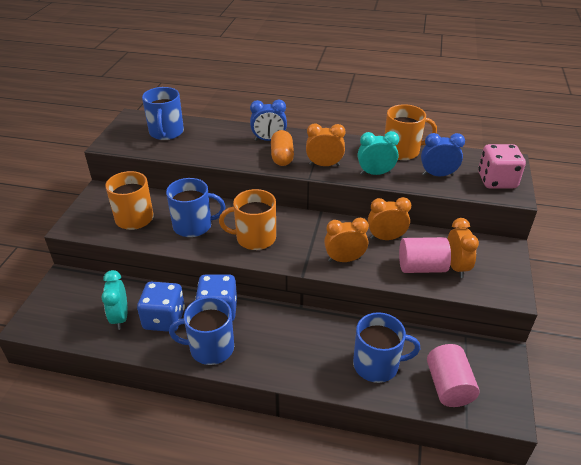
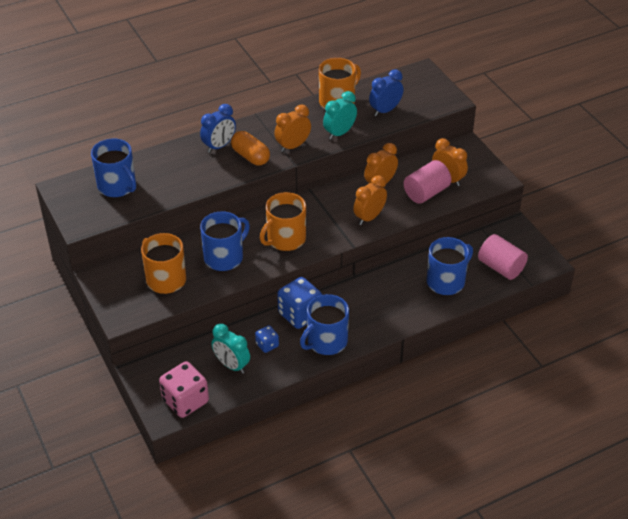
camera: 40 degrees left, 5 degrees up
blue dice [137,282,185,332] -> blue dice [255,325,279,353], size x0.52
pink dice [478,144,526,189] -> pink dice moved to [159,361,209,418]

